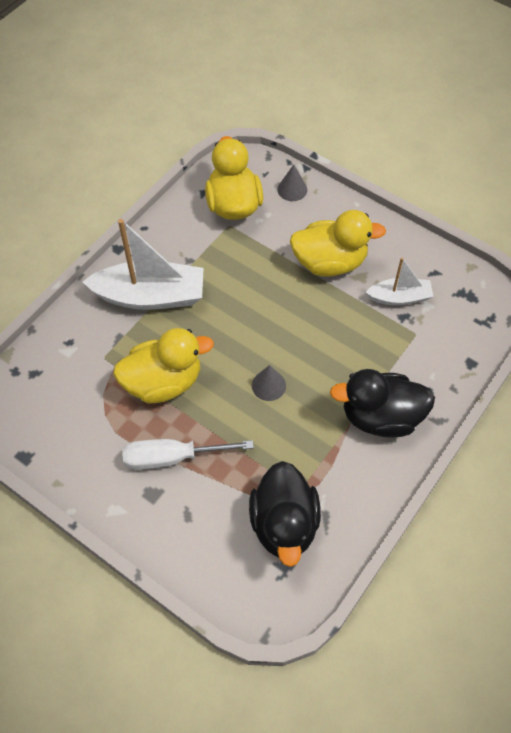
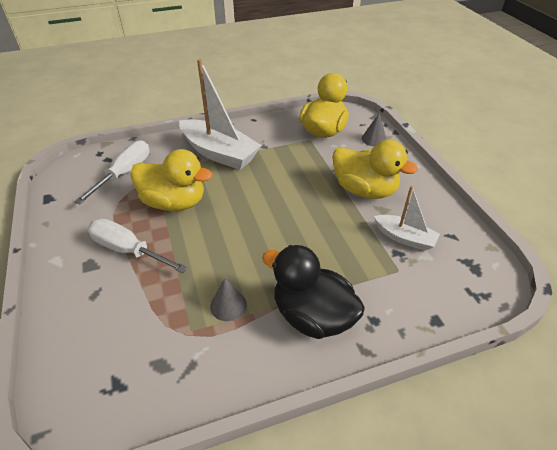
camera: 35 degrees right, 15 degrees down
black duck [249,461,321,567] -> none
grey cone [252,365,286,401] -> grey cone moved to [210,278,247,321]
none -> white screwdriver [74,140,149,204]

